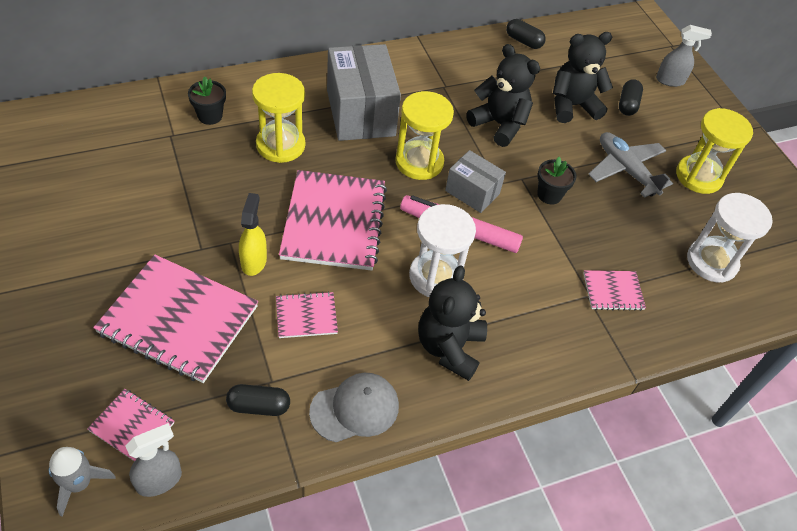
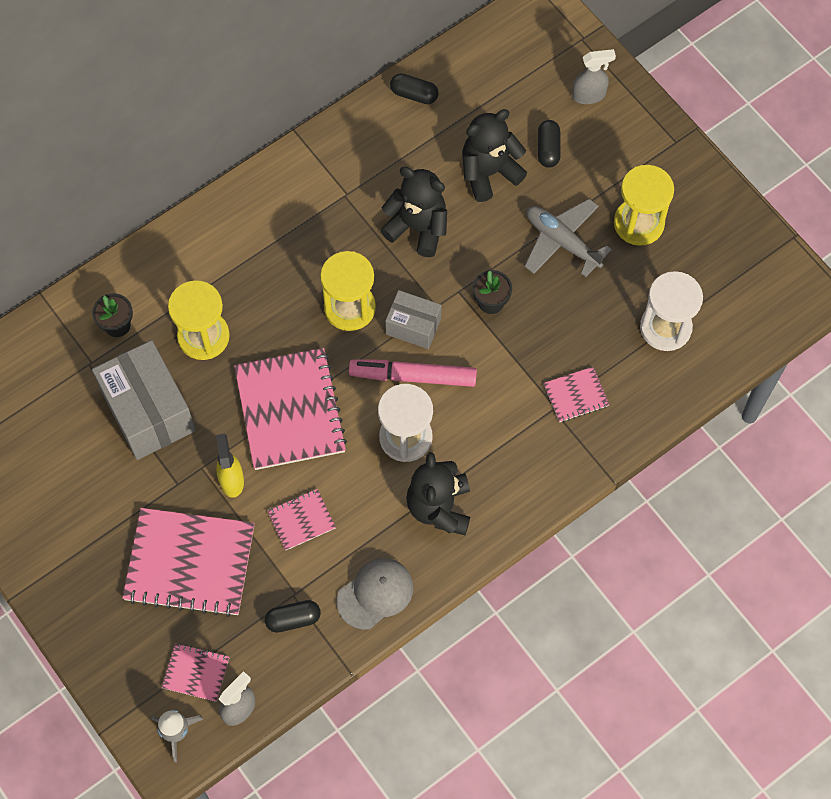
camera: 10 degrees left, 15 degrees up
grey box [327,44,401,141] -> grey box moved to [92,340,196,460]

